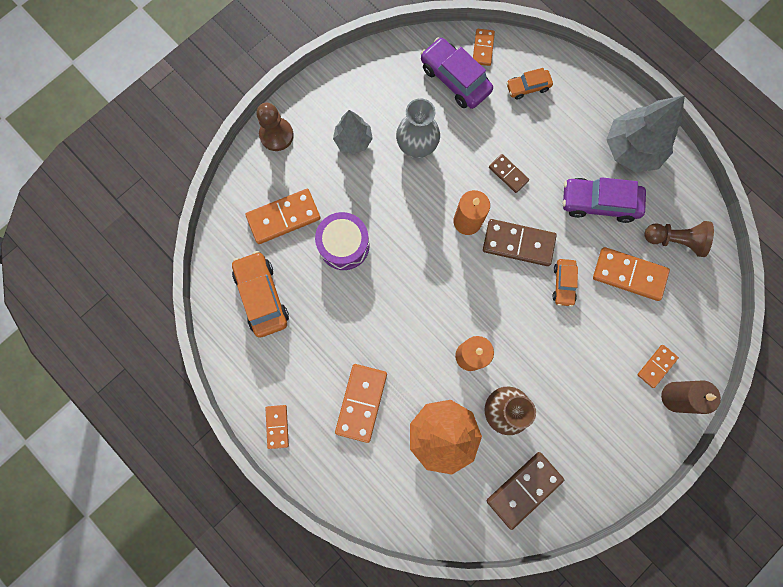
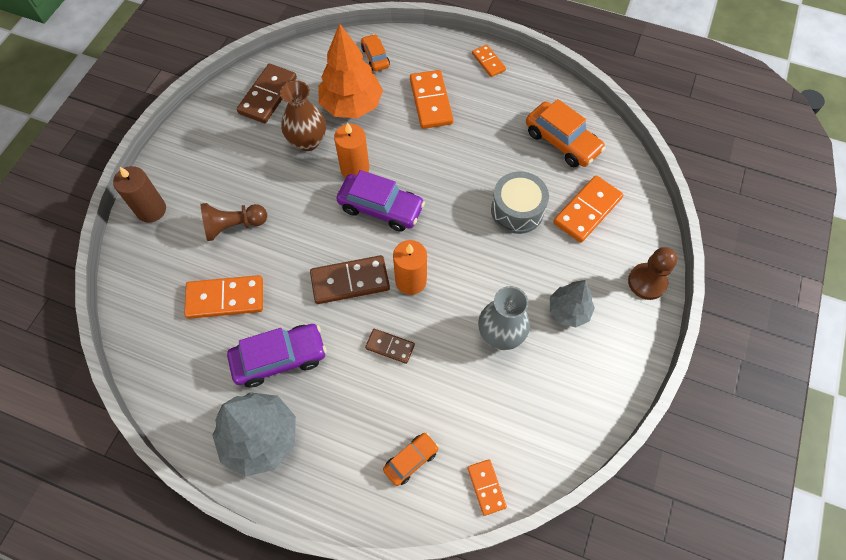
camera: 155 degrees right, 15 degrees down
purple drum [315,212,370,270] -> grey drum [491,171,549,234]
purple car [421,37,493,109] -> purple car moved to [336,170,425,232]
orange car [552,259,578,307] -> orange car moved to [361,34,390,71]
orange domino [637,345,679,388] -> none
brown pawn [644,221,714,257] -> brown pawn moved to [200,203,267,241]

